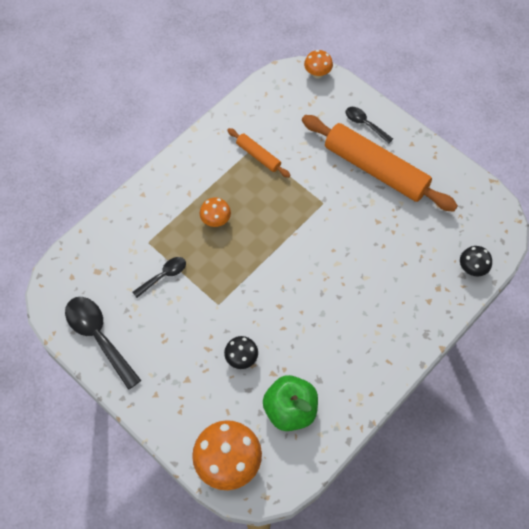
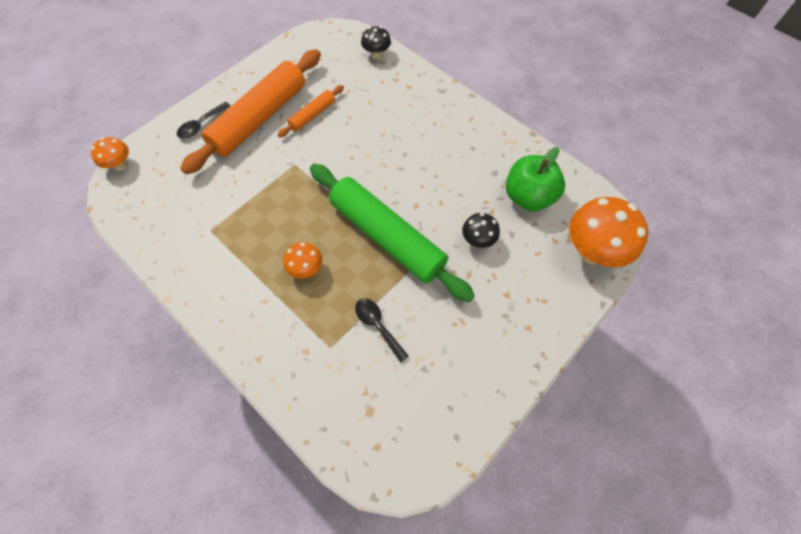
camera: 90 degrees left, 0 degrees up
black spoon [65,297,141,390] -> none
orange rolling pin [227,128,291,178] -> orange rolling pin moved to [278,85,344,137]
none -> green rolling pin [310,164,475,302]

